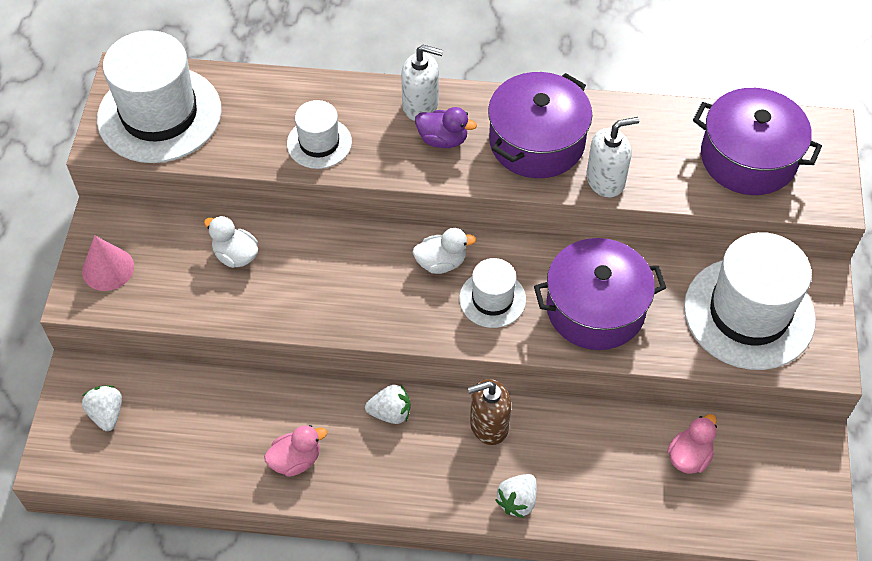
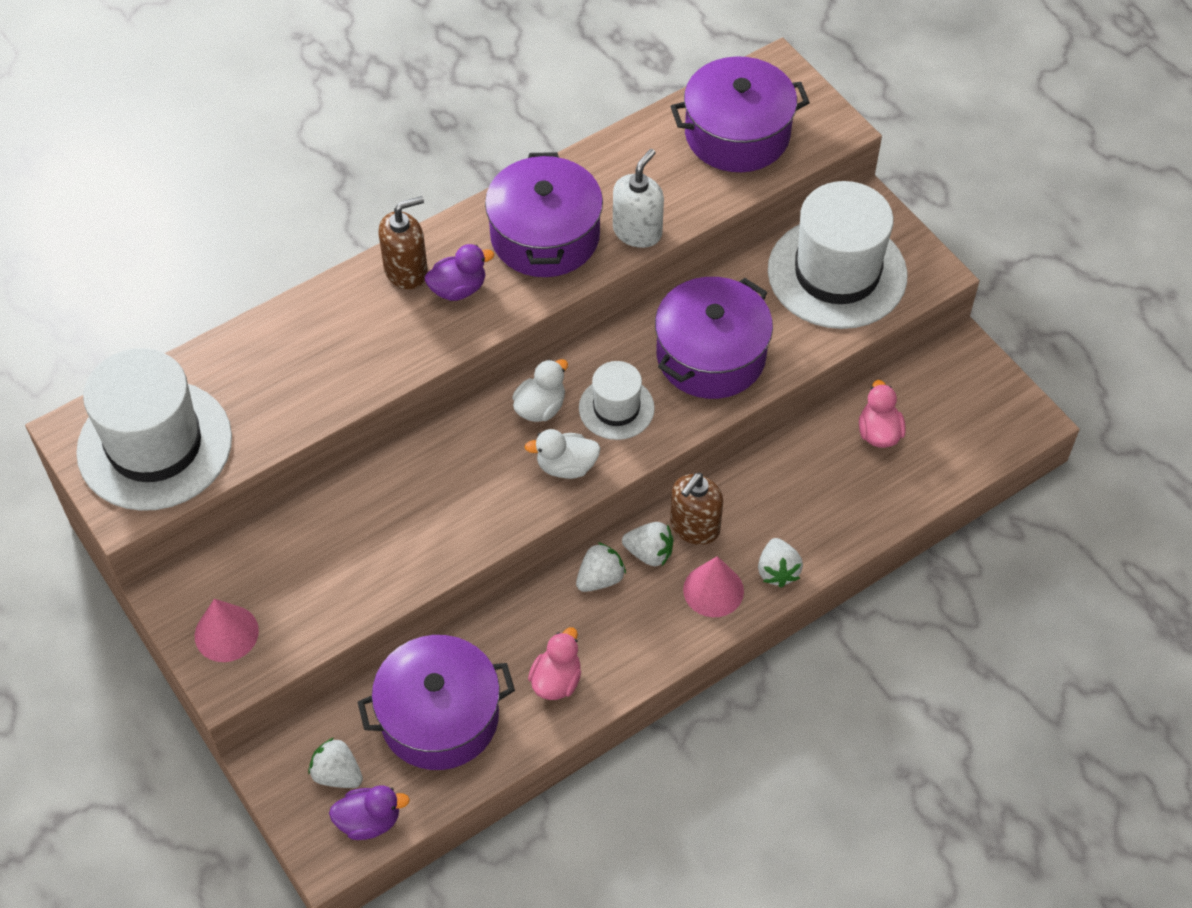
camera: 40 degrees left, 0 degrees up
white duck [204,216,258,268] -> white duck moved to [525,429,601,479]
white hat [287,100,352,169] -> none
white soap dispenser [401,45,443,121] -> brown soap dispenser [378,196,428,289]
none -> purple duck [329,785,410,840]
none -> purple pot [358,635,515,770]
none -> white strawberry [622,522,673,566]
none -> pink cone [683,556,744,617]

